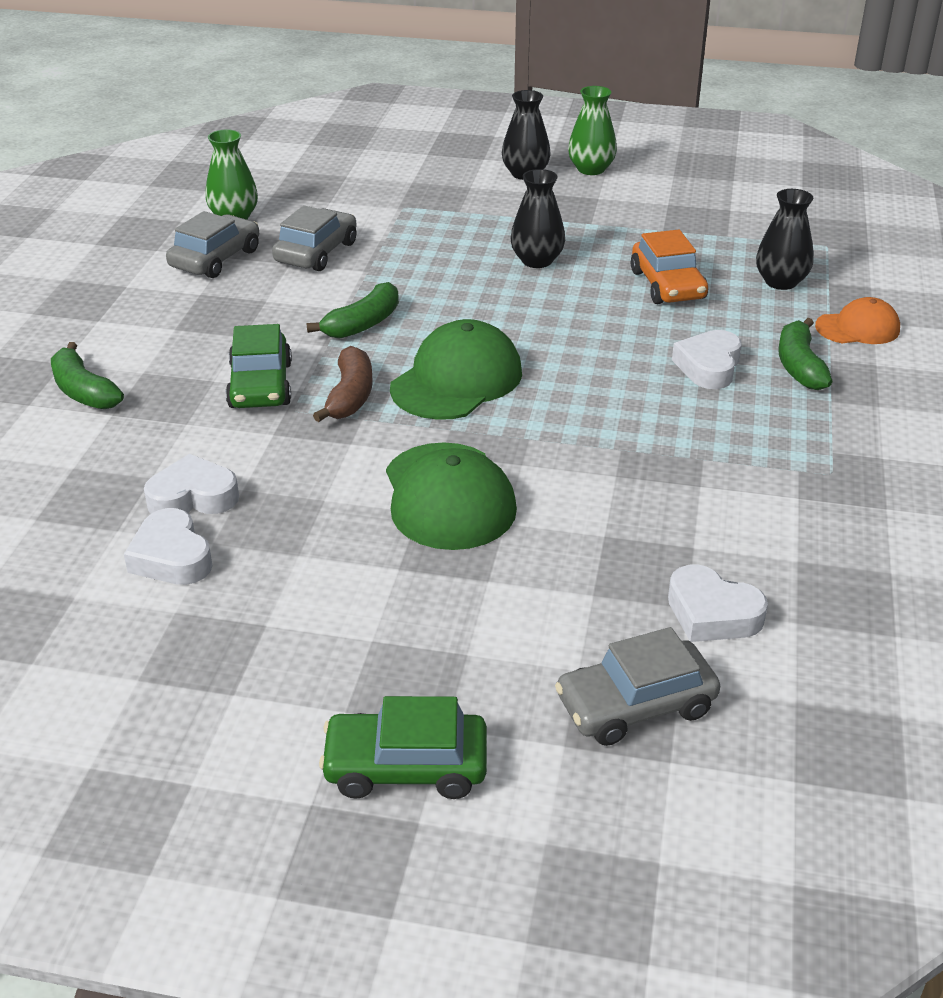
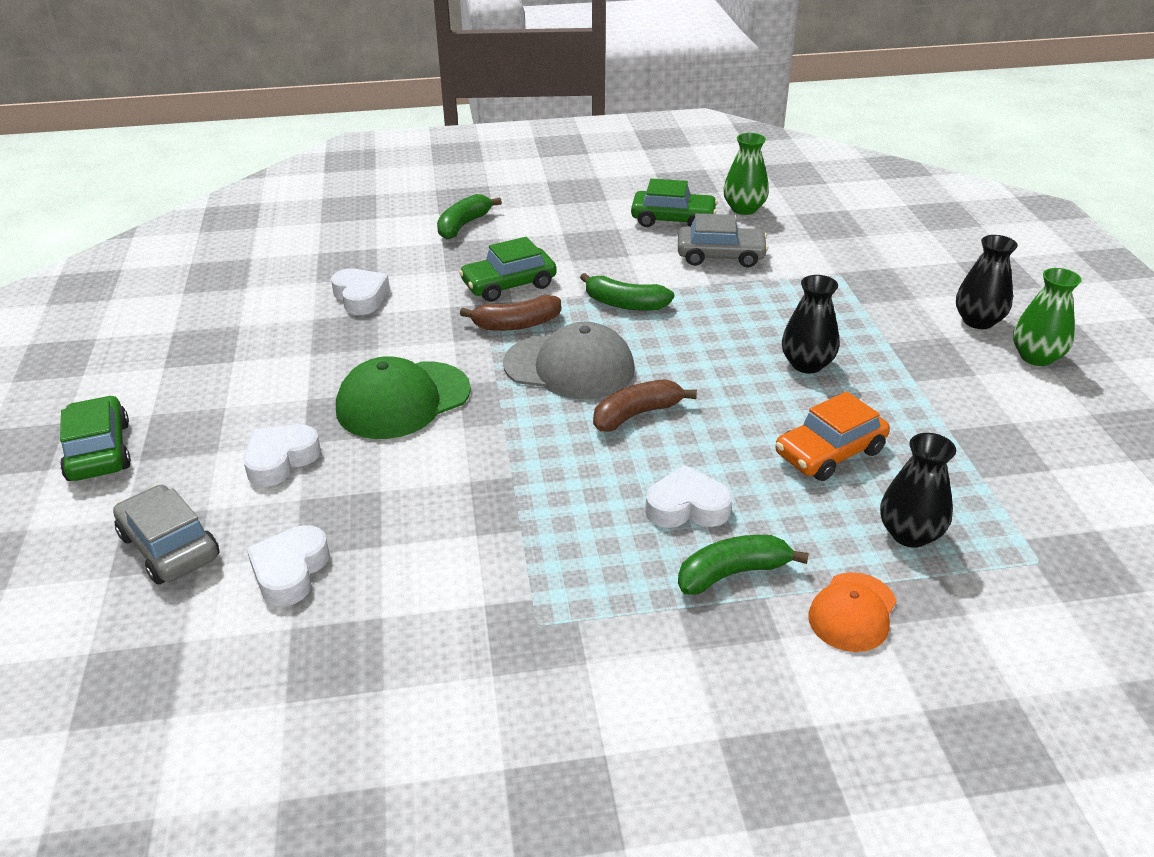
camera: 70 degrees right, 0 degrees up
white heart [124,508,213,585] -> white heart moved to [243,424,321,487]
grey car [166,211,259,278] -> green car [631,179,718,227]
green cap [390,319,522,420] -> grey cap [503,322,635,400]
orange cap [815,297,900,344] -> orange cap turned 60 degrees clockwise [808,572,897,652]
none -> brown banana [593,379,697,432]

